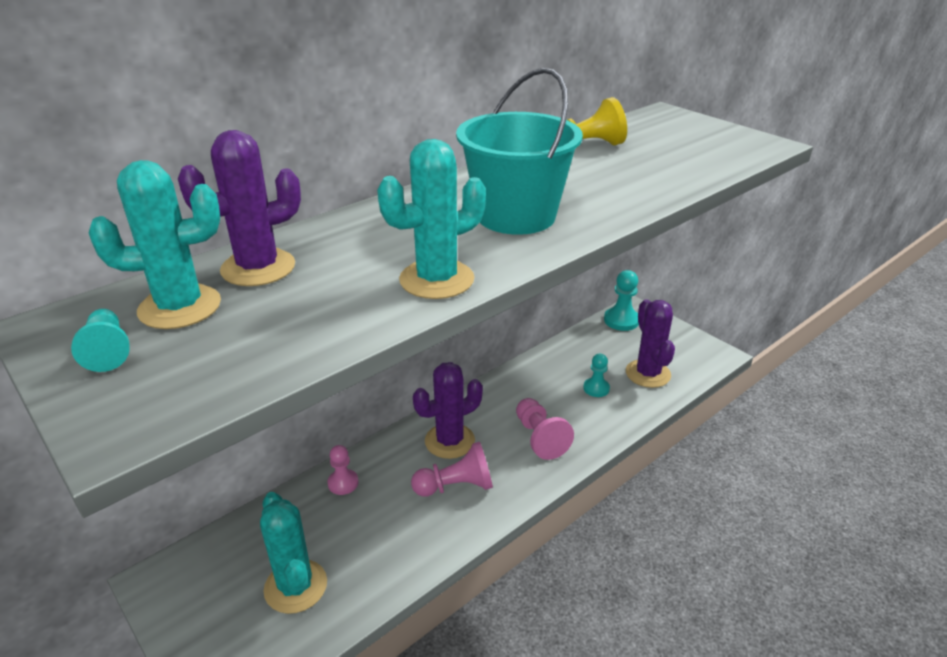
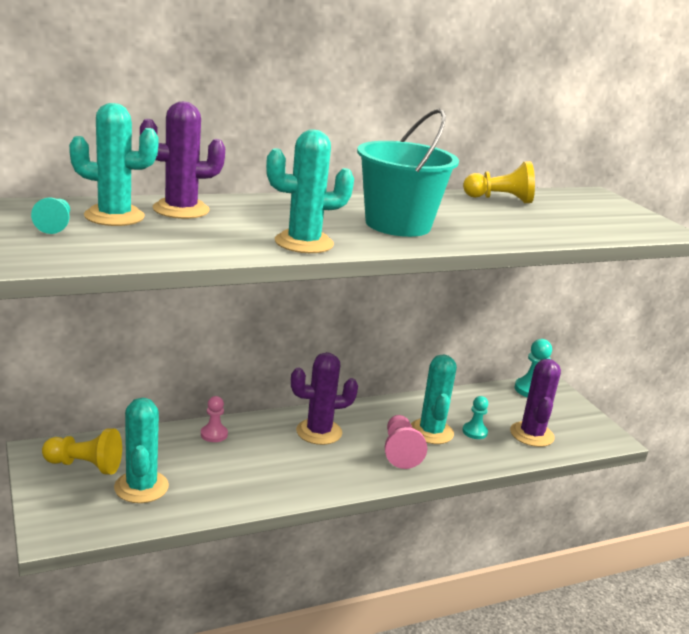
camera: 15 degrees right, 10 degrees down
pink pawn [411,442,493,497] -> none
none -> yellow pawn [42,428,122,475]
none -> turquoise cactus [411,354,457,444]

